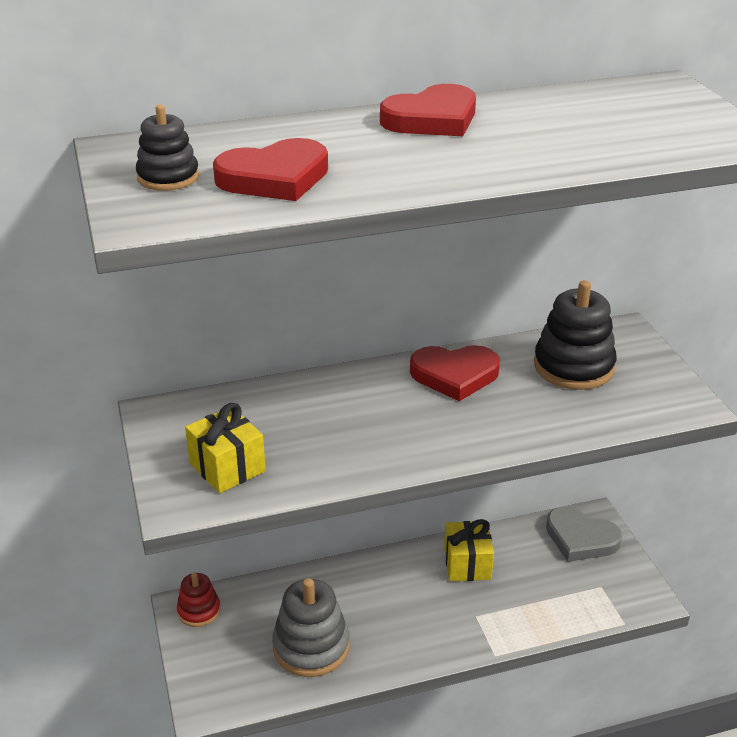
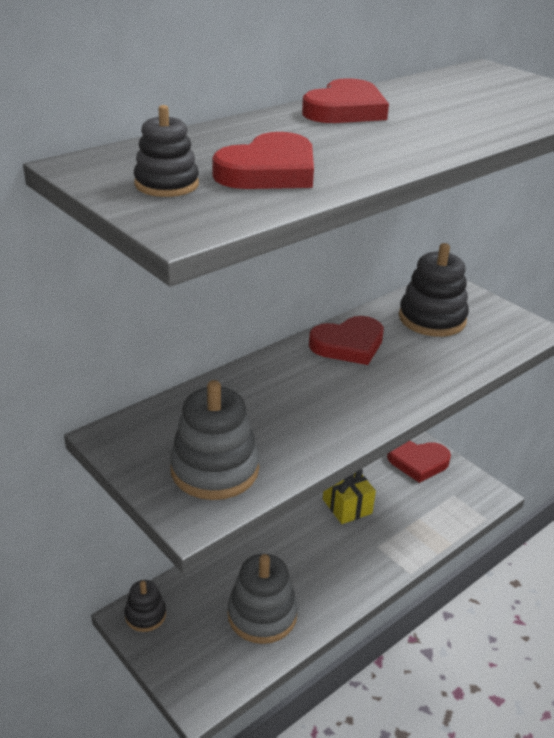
camera: 25 degrees left, 0 degrees up
red stacking toy [177,572,221,627] -> black stacking toy [125,580,166,632]
yellow gift [185,403,266,493] -> grey stacking toy [170,380,259,500]
grey heart [546,506,622,562] -> red heart [387,441,451,483]

